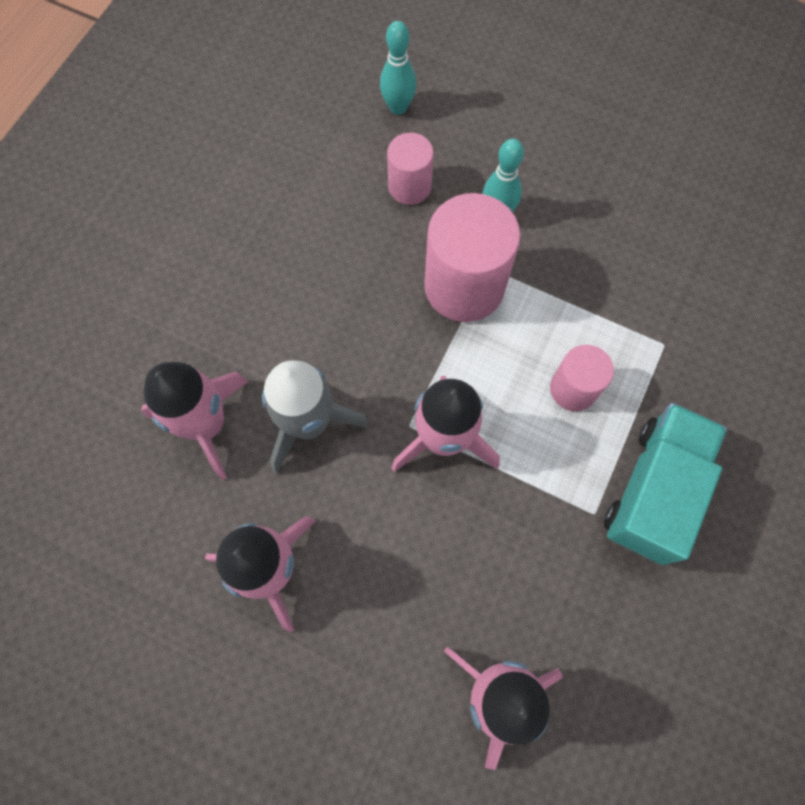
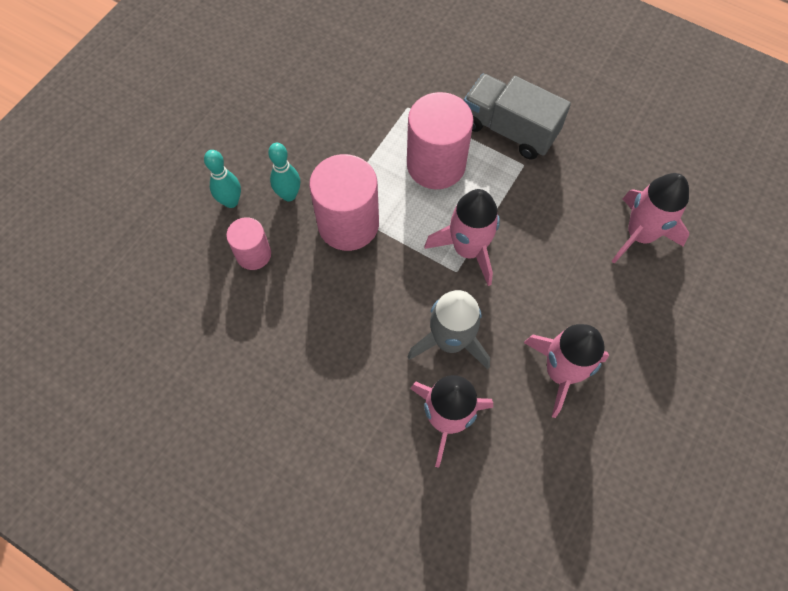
camera: 85 degrees left, 5 degrees down
turquoise bowling pin [380,21,416,115] -> turquoise bowling pin moved to [204,150,241,208]
pink cylinder [550,345,614,411] -> pink cylinder [407,92,474,189], size x1.77
turquoise truck [604,403,727,565] -> grey truck [464,74,571,160]

